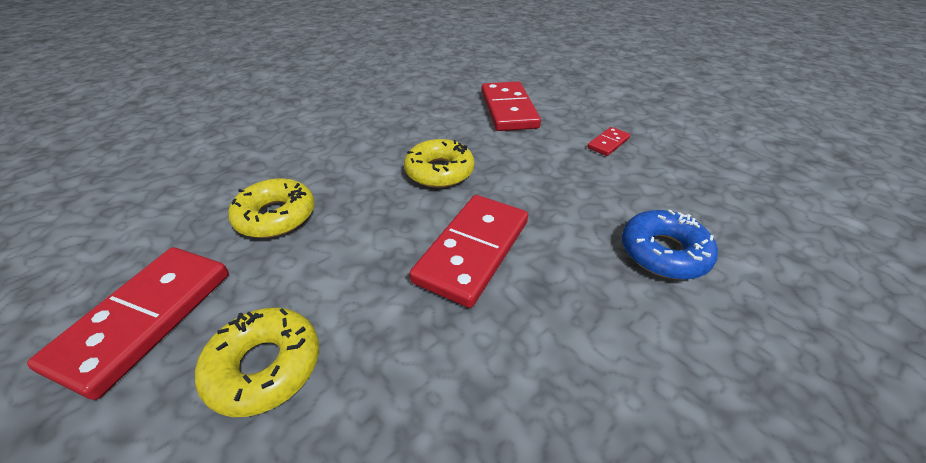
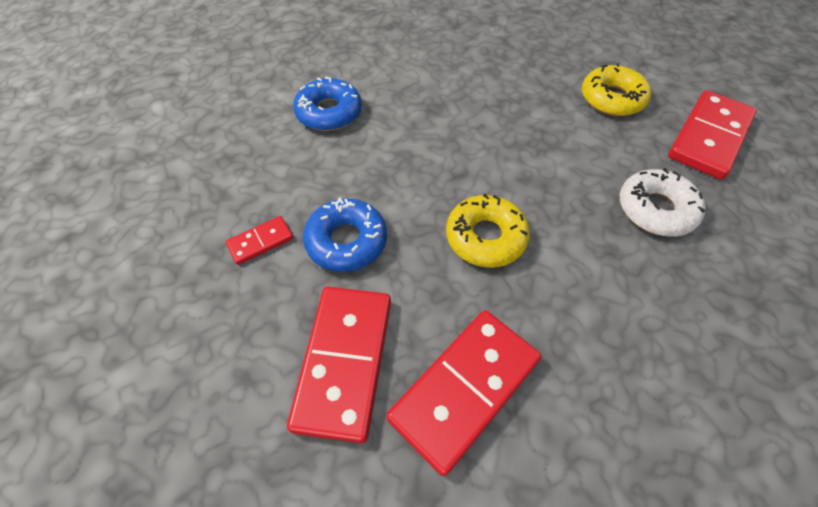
camera: 165 degrees left, 15 degrees up
yellow donut [228,178,314,238] -> white donut [620,168,706,237]
red domino [409,195,528,308] -> red domino moved to [386,310,541,476]
none -> blue donut [303,197,387,272]

